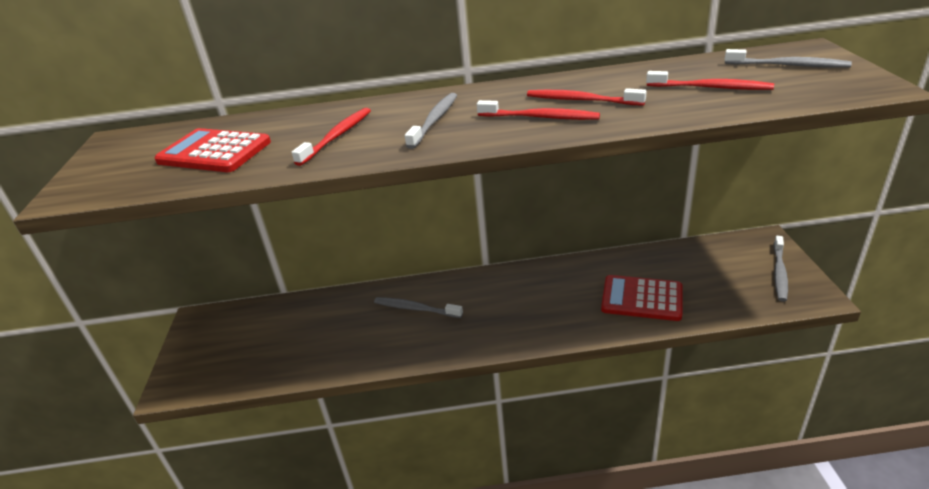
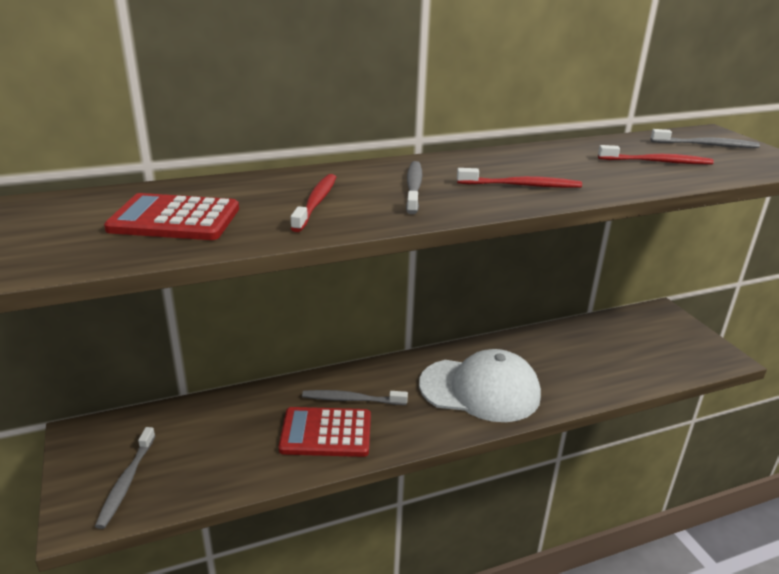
camera: 20 degrees left, 5 degrees down
red toothbrush [527,88,647,106] -> none
red calculator [601,275,682,321] -> red calculator moved to [279,407,371,457]
grey toothbrush [773,236,788,302] -> grey toothbrush moved to [95,427,155,529]
none -> white cap [419,349,541,422]

